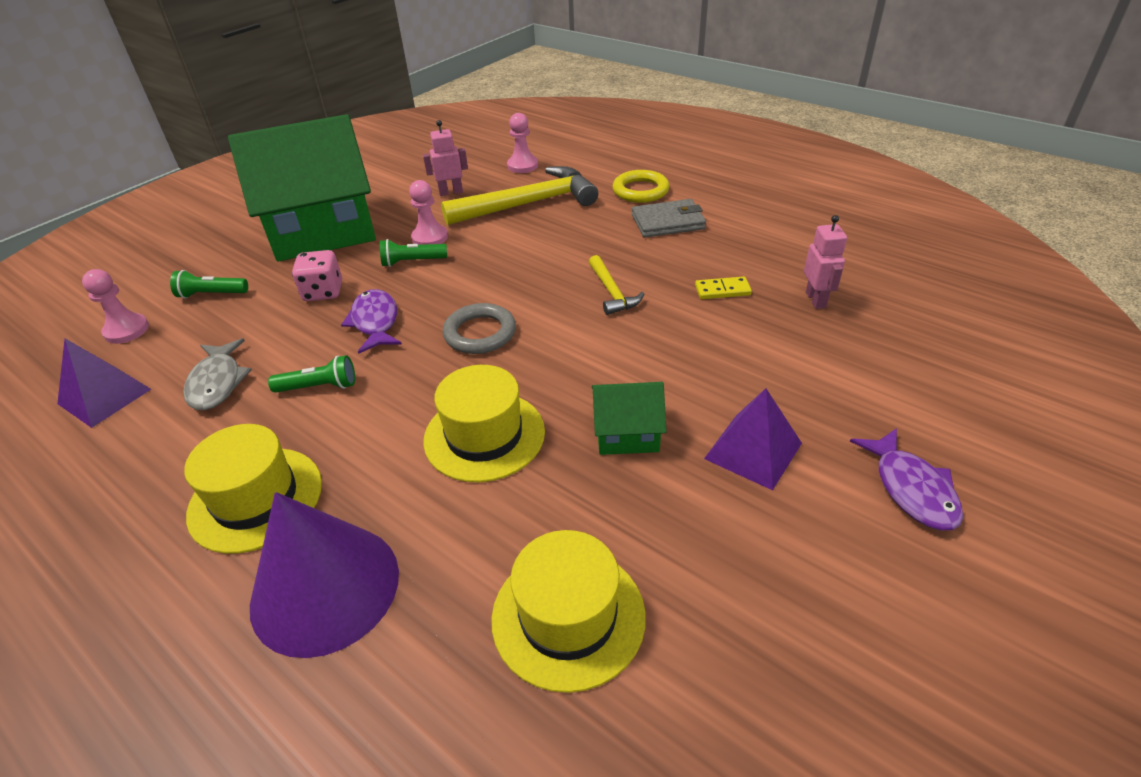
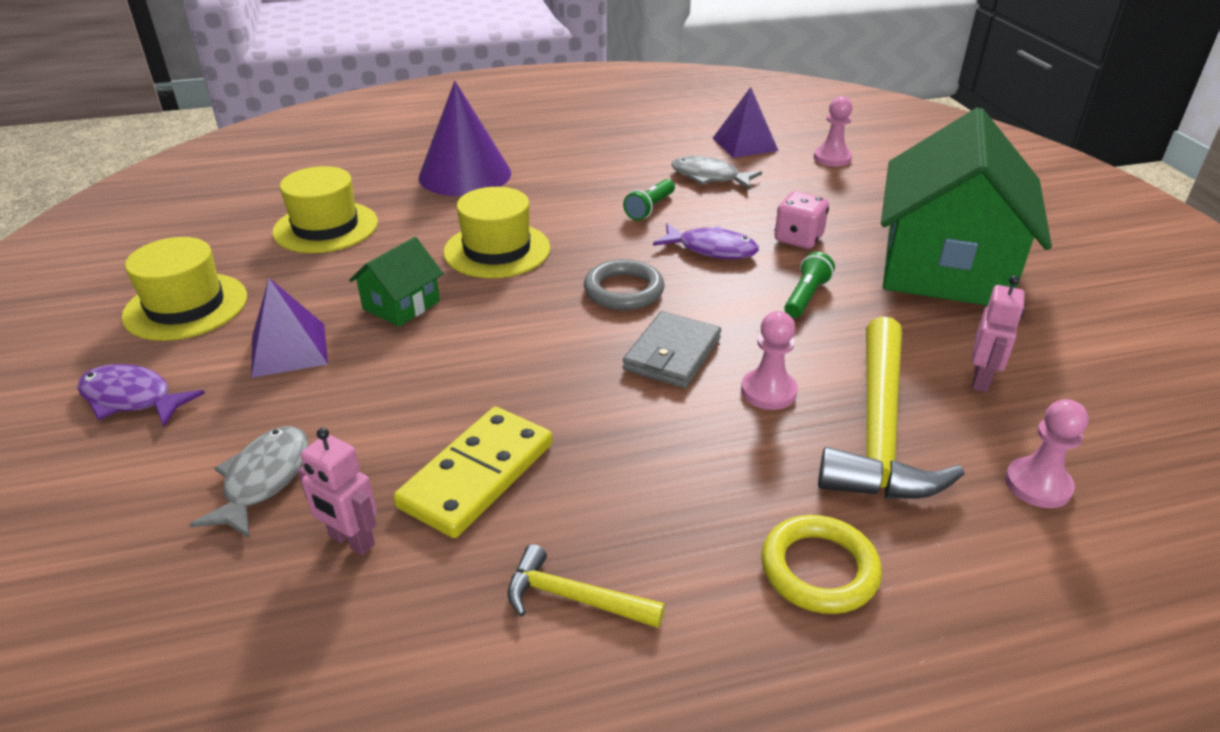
camera: 125 degrees right, 5 degrees down
green flashlight [170,270,248,299] -> none
yellow hat [184,424,322,554] -> yellow hat moved to [121,237,247,341]
pink pawn [409,180,448,245] -> pink pawn moved to [741,311,798,410]
yellow hammer [589,255,644,315] -> yellow hammer moved to [508,544,665,628]
grey wallet [632,199,706,237] -> grey wallet moved to [623,311,721,388]
yellow domino [695,276,752,299] -> yellow domino [393,407,552,538], size x2.01
none -> grey fish [189,426,309,538]

